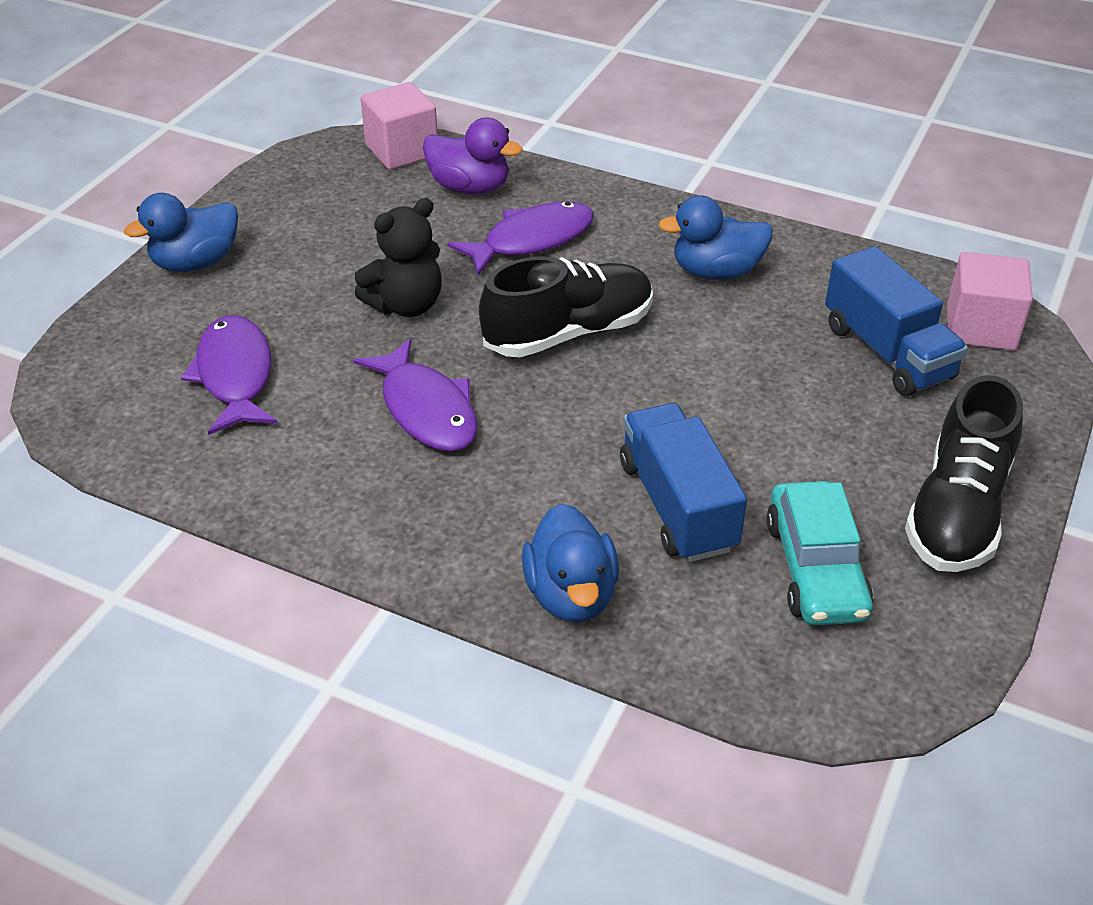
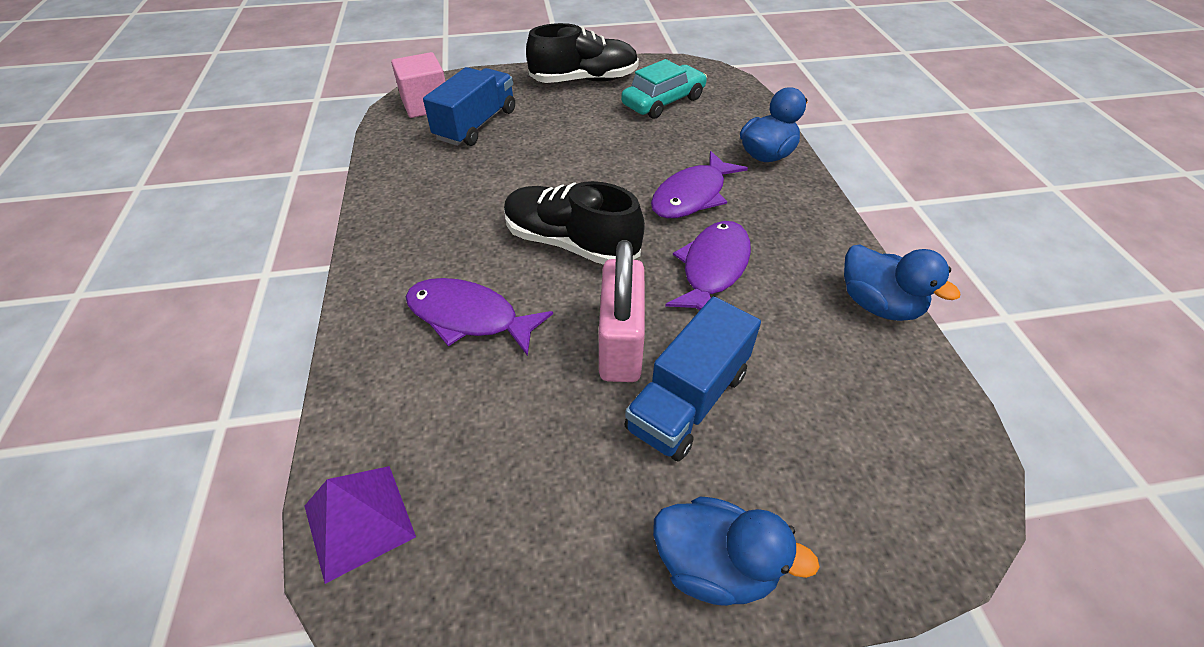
camera: 125 degrees left, 5 degrees up
purple fish [181,315,278,435] -> purple fish moved to [651,151,748,218]
black teddy bear [355,198,442,317] -> pink padlock [599,240,645,382]
pink cube [360,82,438,170] -> purple pyramid [305,466,416,584]
purple duck [423,117,523,195] -> none
blue truck [620,403,747,562] -> blue truck moved to [624,296,761,461]
blue duck [658,195,773,280] -> blue duck moved to [844,244,960,321]

